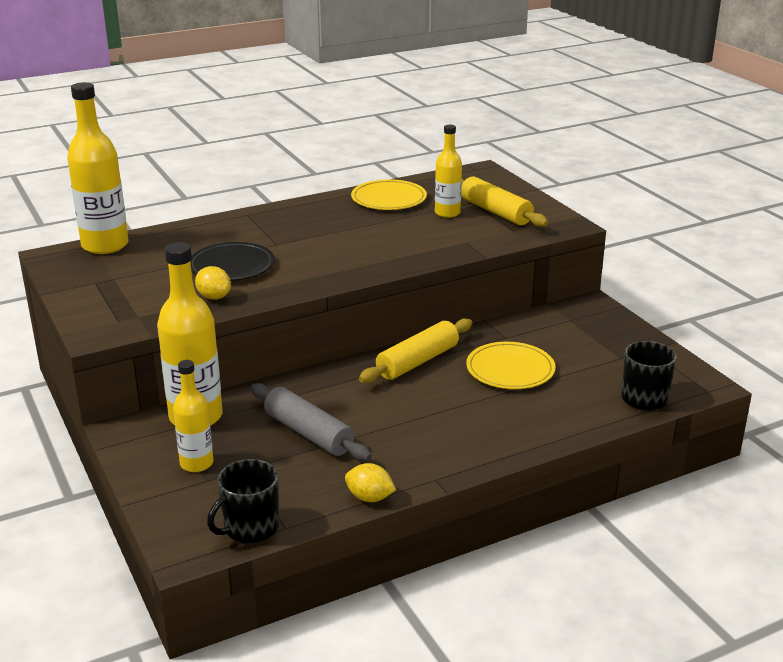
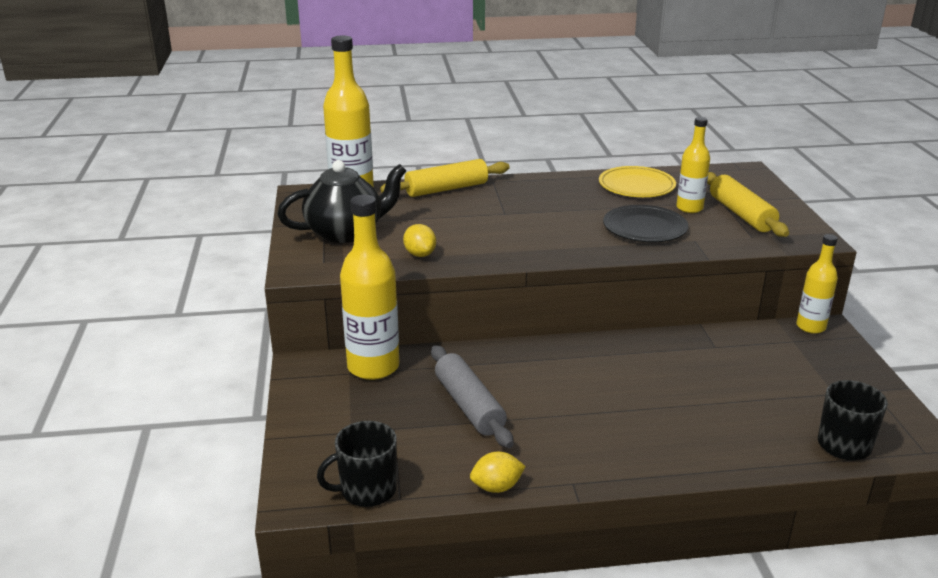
camera: 20 degrees right, 0 degrees up
yellow bottle [173,360,214,472] -> yellow bottle moved to [796,234,838,334]
black plate [190,242,275,281] -> black plate moved to [603,205,688,242]
yellow lemon [345,463,396,502] -> yellow lemon turned 60 degrees counterclockwise [470,452,526,493]
yellow rolling pin [359,318,473,383] -> yellow rolling pin moved to [380,159,510,197]
yellow plate [466,342,555,389] -> none
none -> black teapot [277,160,406,243]

